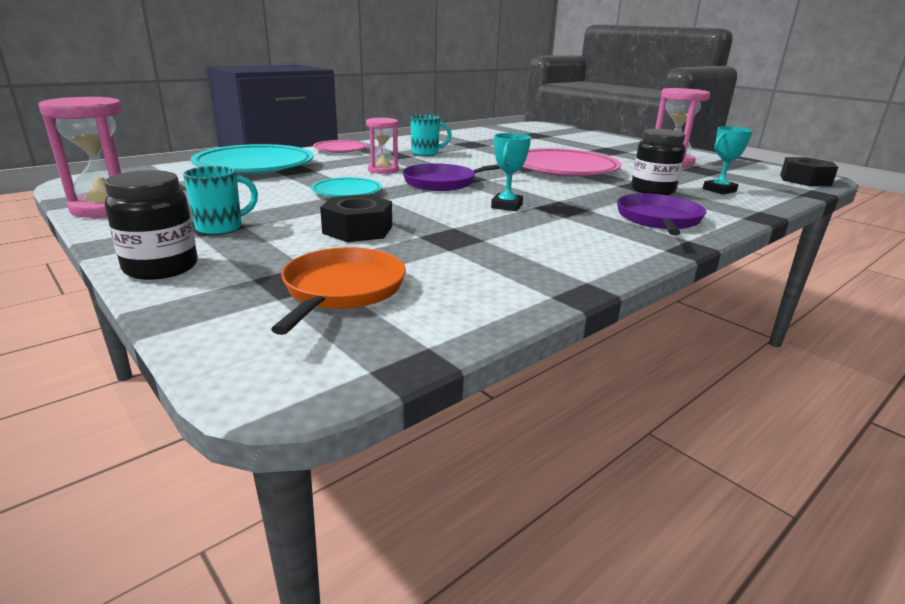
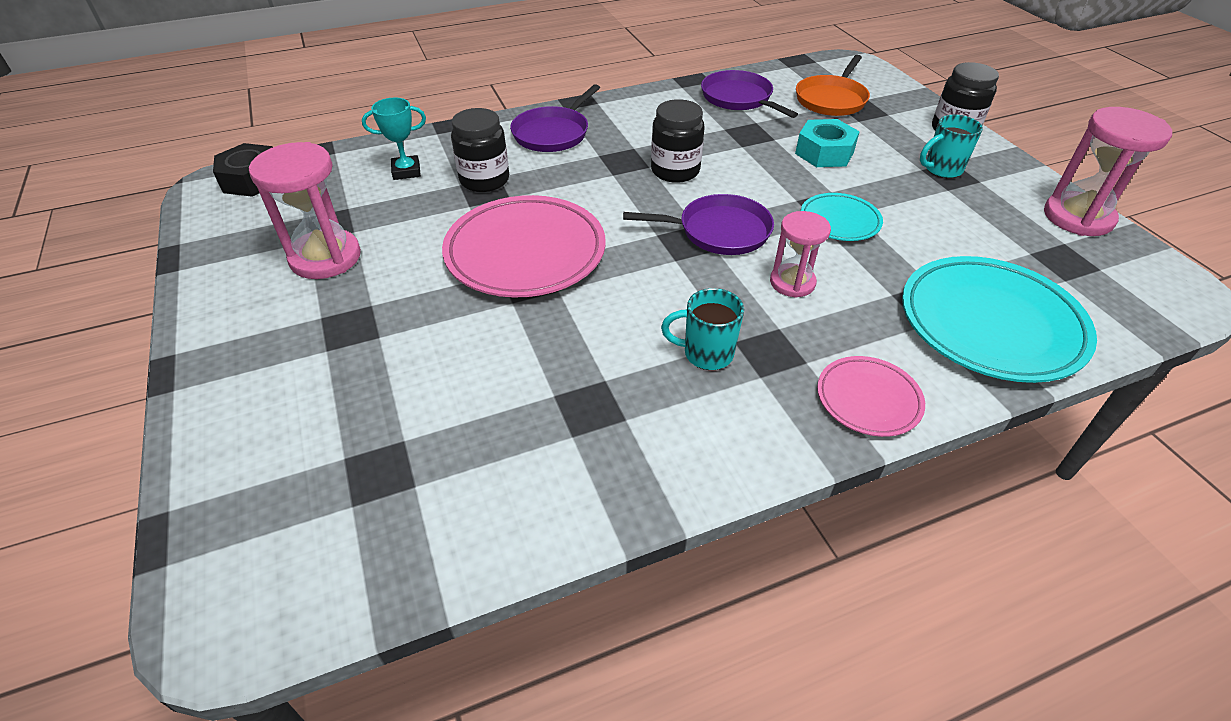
camera: 160 degrees left, 20 degrees up
black nut [320,194,392,242] -> turquoise nut [795,119,860,167]
turquoise trophy [491,133,531,211] -> black jar [651,99,705,183]
none -> purple pan [701,70,798,118]

